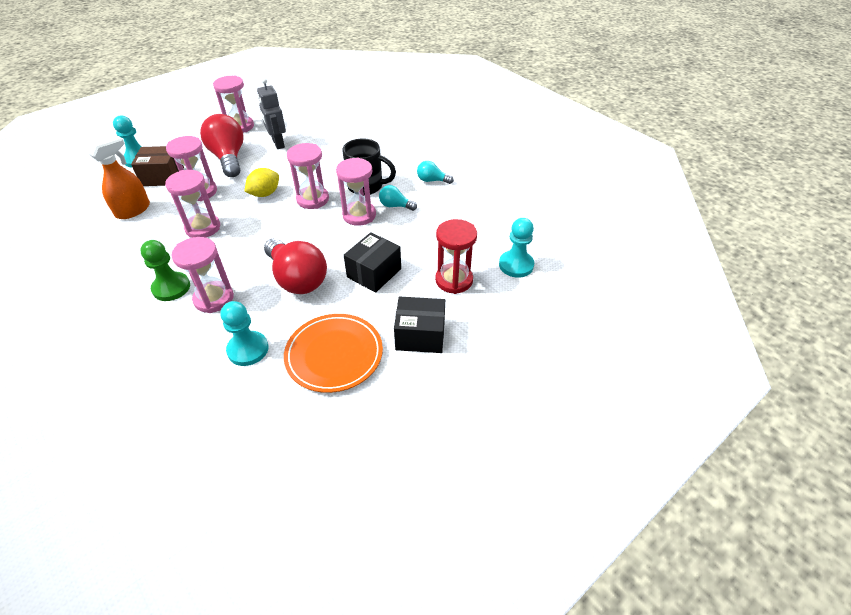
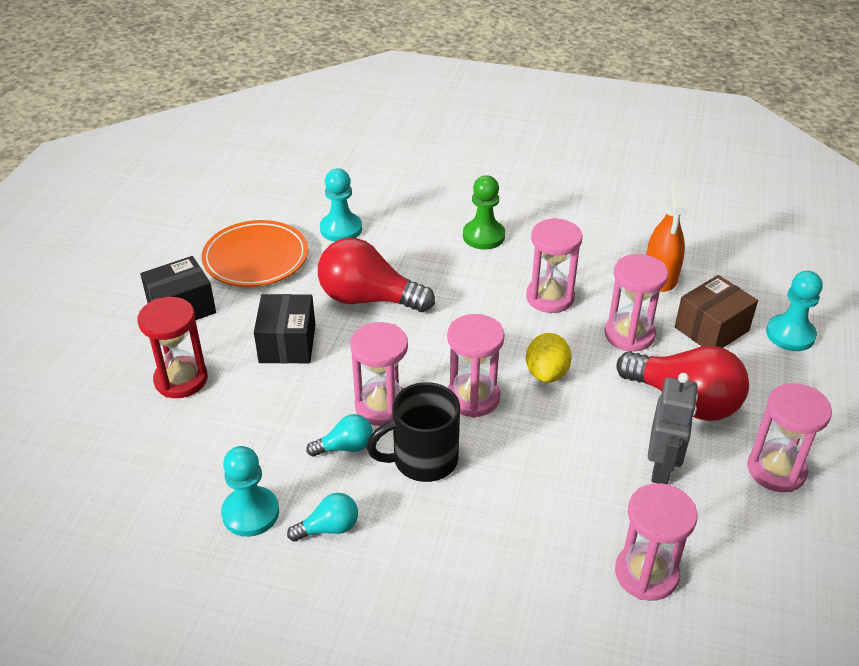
camera: 145 degrees right, 5 degrees down
pink hourglass [172,237,234,313] -> pink hourglass moved to [615,483,697,601]
grey robot [257,78,286,149] -> grey robot turned 75 degrees clockwise [648,373,698,485]
turquoise pawn [499,218,534,278] -> turquoise pawn moved to [221,446,279,537]

